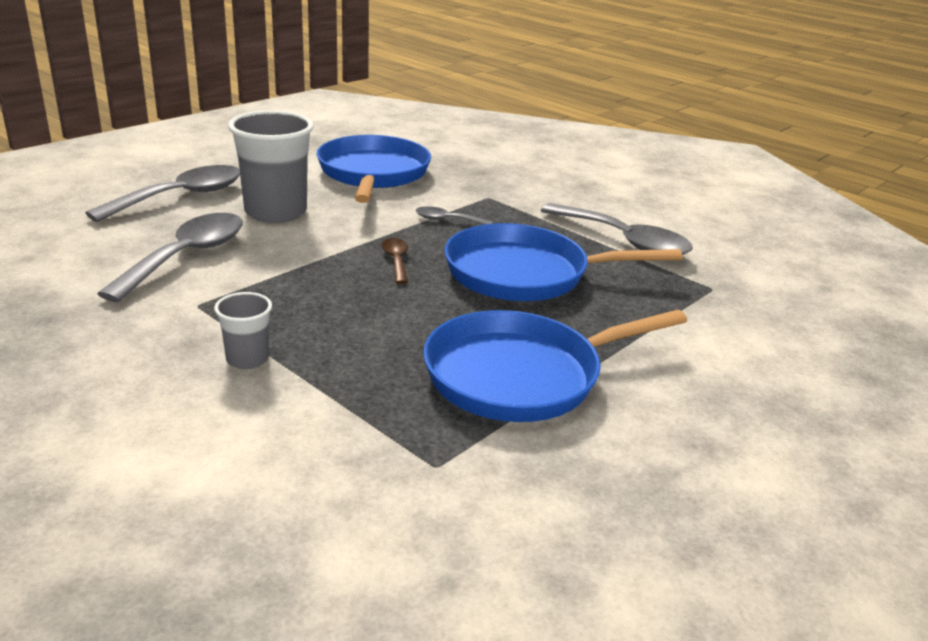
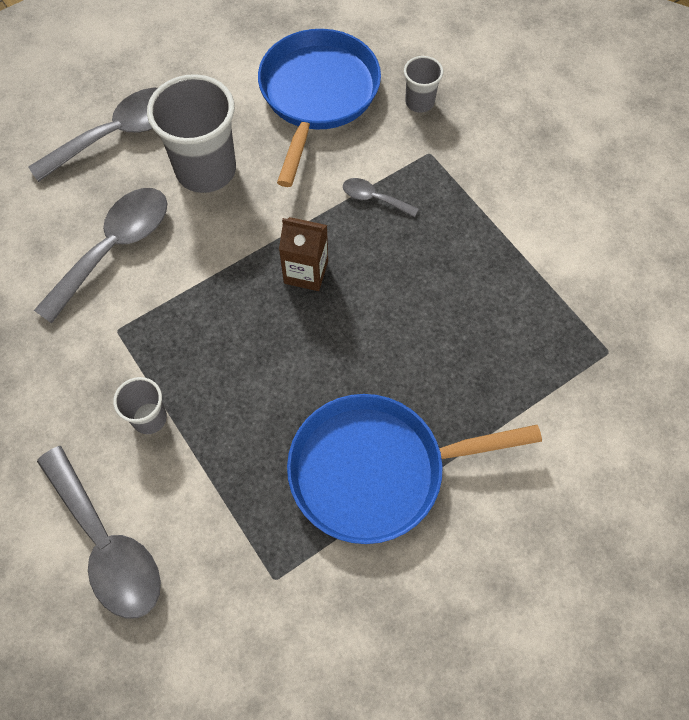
camera: 15 degrees right, 35 degrees up
brown spoon [382,238,408,284] -> brown carton [279,217,328,291]
blue pan [444,223,682,301] -> none
grey spoon [541,203,693,255] -> grey spoon moved to [37,446,161,619]
none -> grey cup [404,56,444,113]

